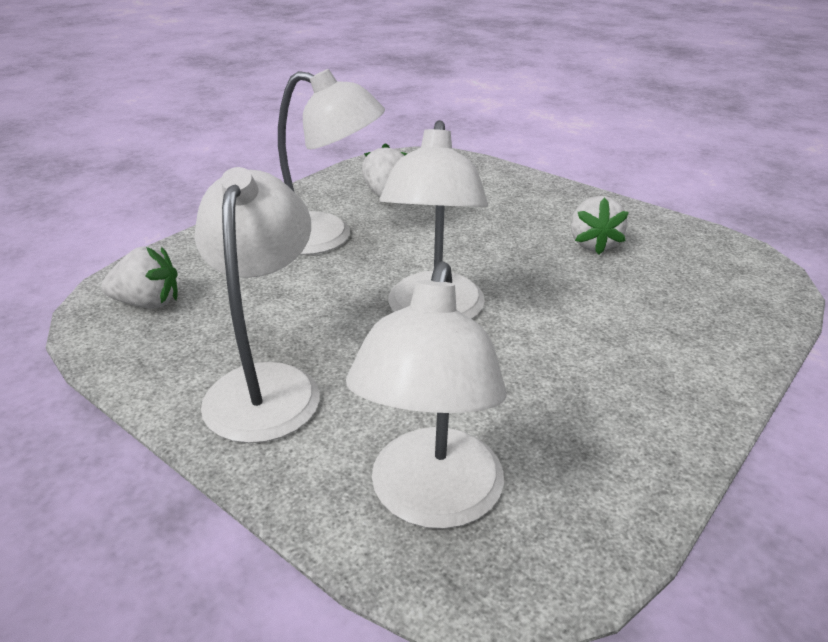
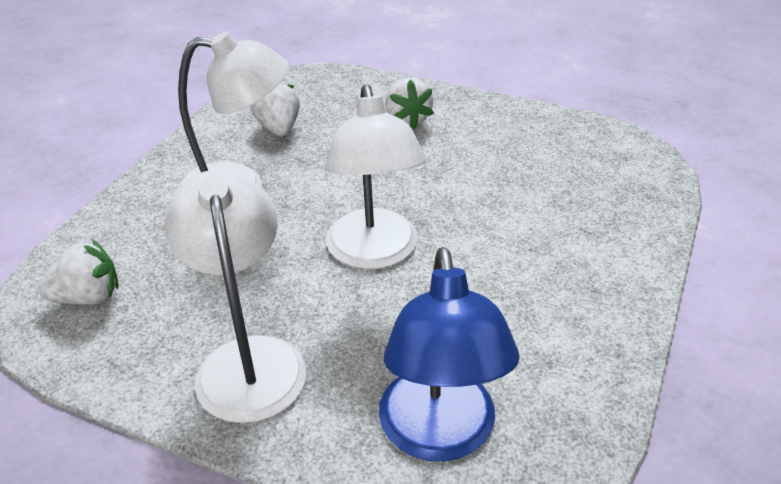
camera: 15 degrees left, 5 degrees up
white lamp [346,261,507,529] -> blue lamp [379,247,519,462]
white strawberry [571,196,629,255] -> white strawberry moved to [385,78,434,129]

